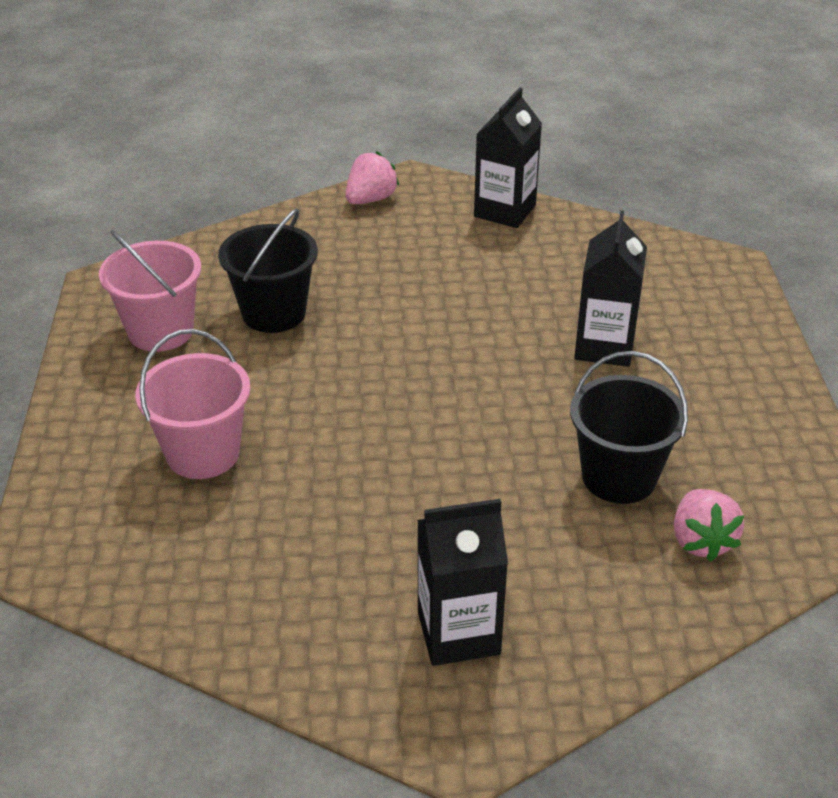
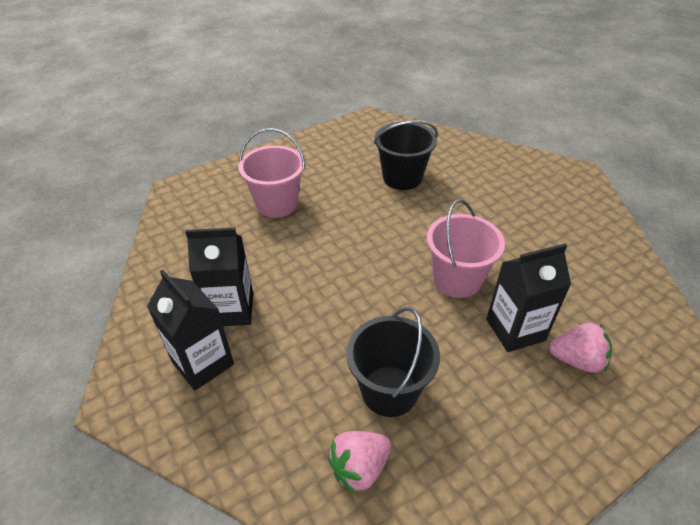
camera: 60 degrees right, 5 degrees up
pink bucket [99,230,201,352] -> pink bucket moved to [427,199,505,298]
pink strawberry [345,151,399,204] -> pink strawberry moved to [549,323,612,373]
black carton [474,87,542,228] -> black carton moved to [185,228,253,326]

